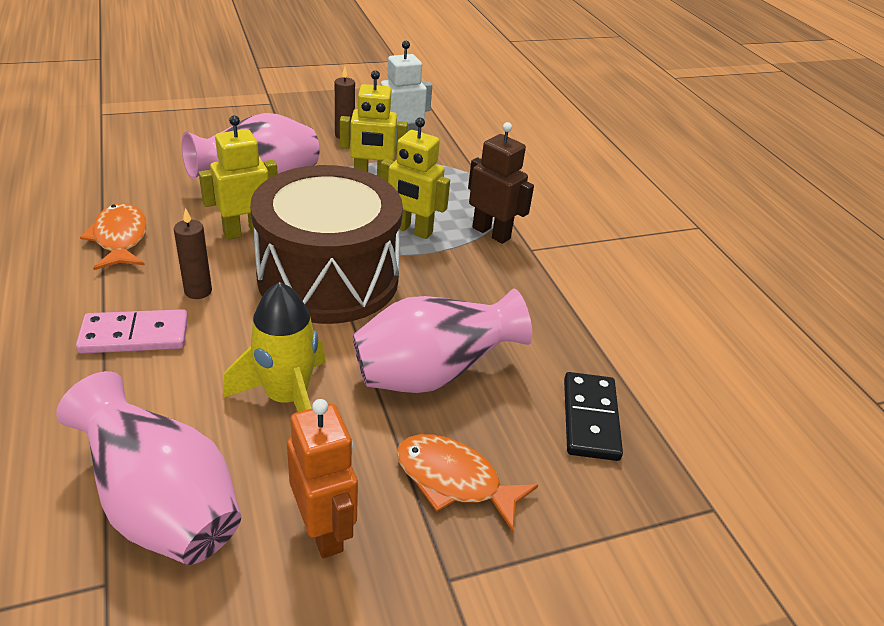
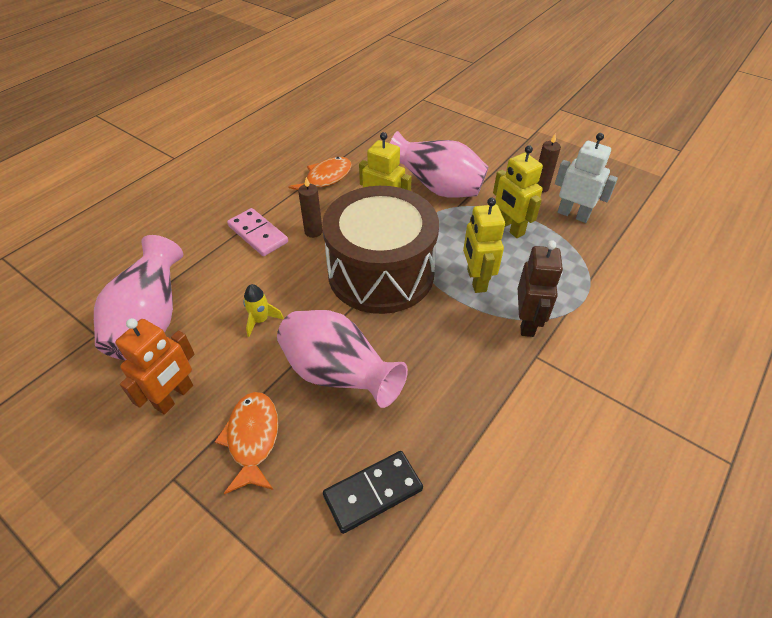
camera: 60 degrees right, 10 degrees up
yellow rocket [223,282,326,412] -> yellow rocket [243,284,284,337], size x0.53

